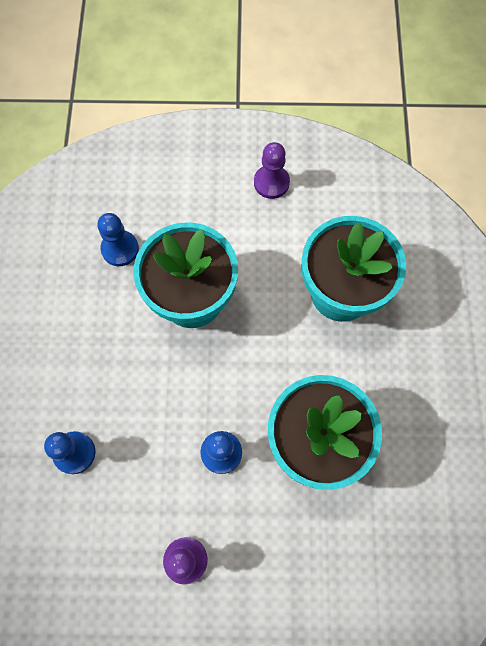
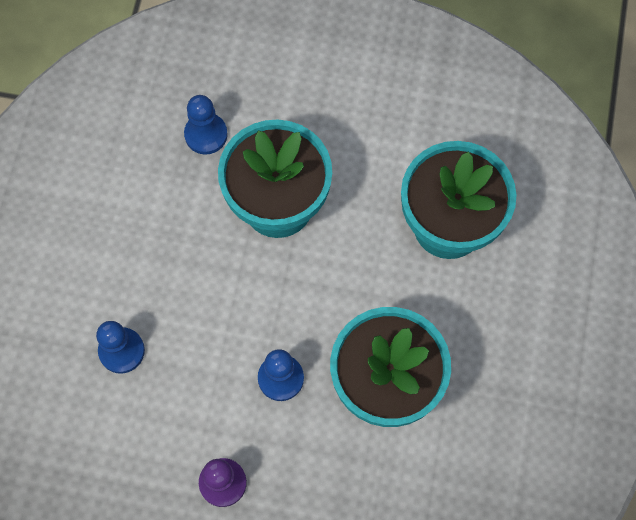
camera: 10 degrees right, 0 degrees up
purple pawn [254,142,290,199] -> none

